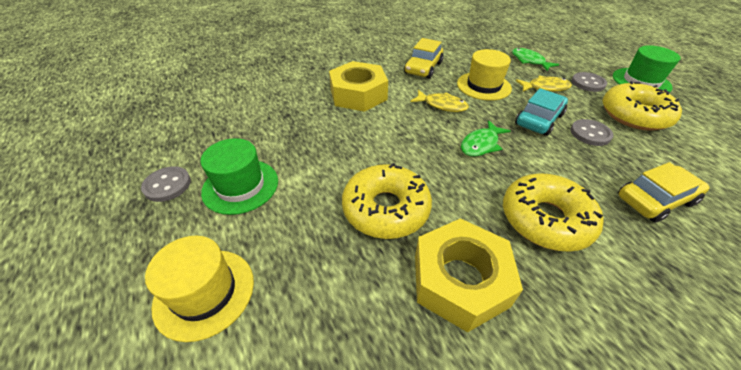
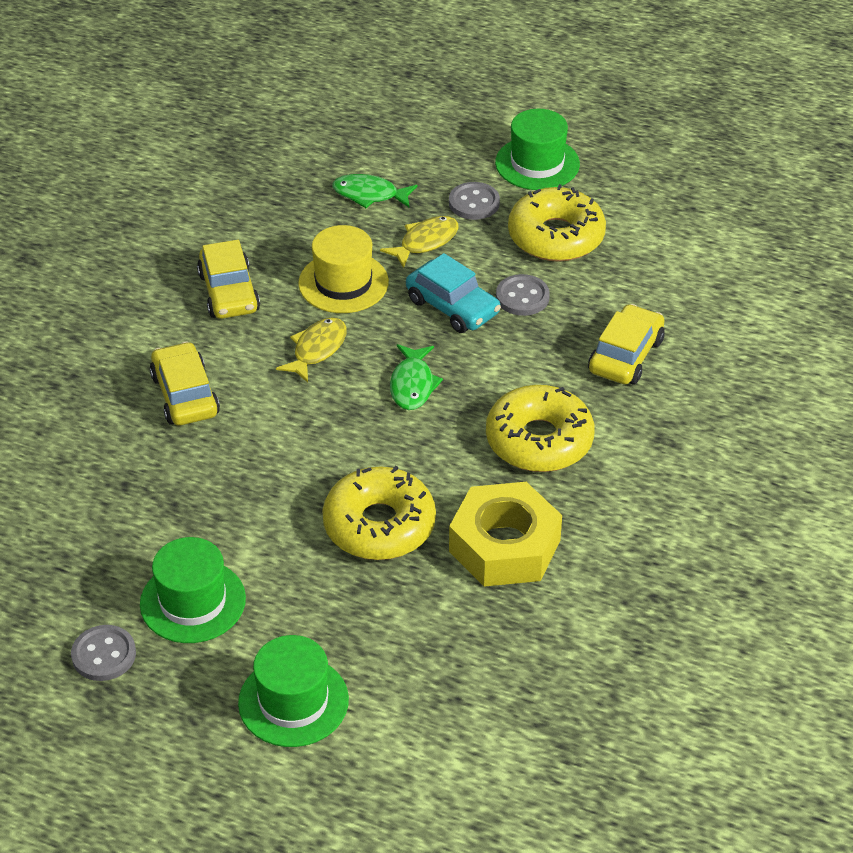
camera: 40 degrees left, 0 degrees up
yellow hat [145,236,254,342] -> green hat [238,635,349,747]
yellow nut [329,61,388,112] -> yellow car [150,342,220,425]
yellow fish [411,90,469,112] -> yellow fish turned 45 degrees counterclockwise [276,317,347,383]
turquoise car [515,88,568,136] -> turquoise car turned 135 degrees clockwise [406,253,501,333]

